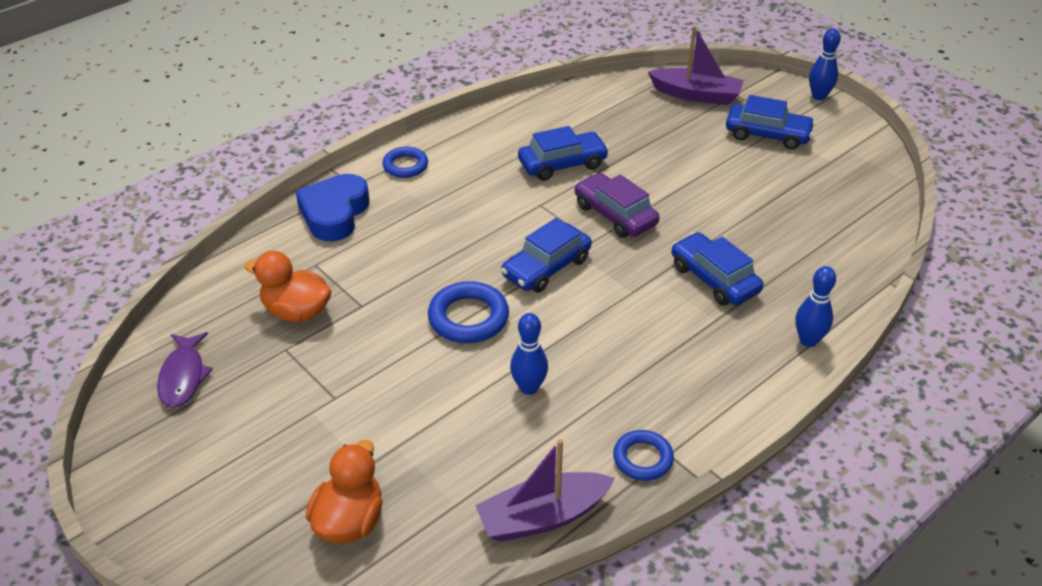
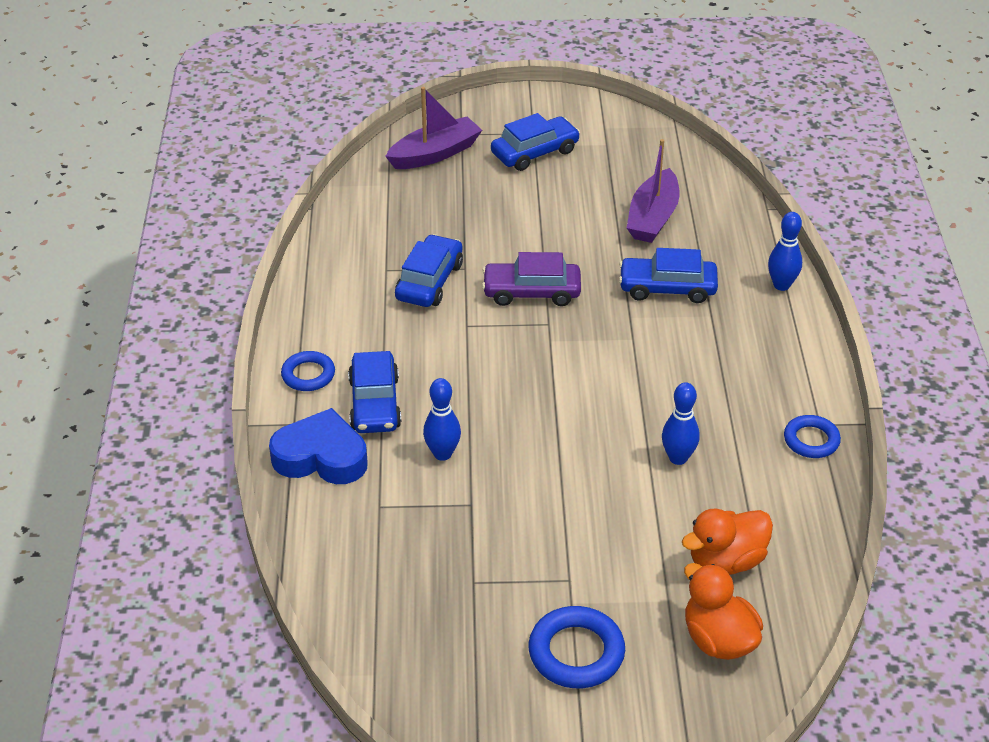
camera: 50 degrees left, 0 degrees up
purple fish [157,332,213,408] -> none
orange duck [245,251,331,322] -> orange duck moved to [682,509,773,575]
blue heart [296,174,370,241] -> blue heart turned 135 degrees clockwise [269,408,368,484]
blue ring [428,281,509,343] -> blue ring moved to [529,606,625,688]
purple boat [475,439,615,542] -> purple boat moved to [627,139,679,243]
blue car [501,218,592,293] -> blue car moved to [348,351,401,433]
blue bowling pin [809,28,841,100] -> blue bowling pin moved to [423,378,461,461]

